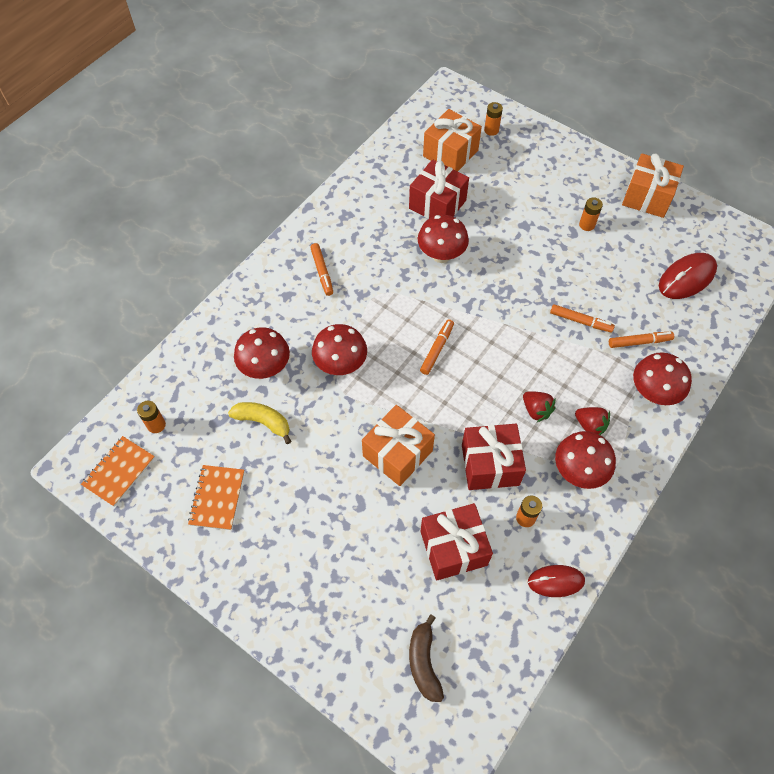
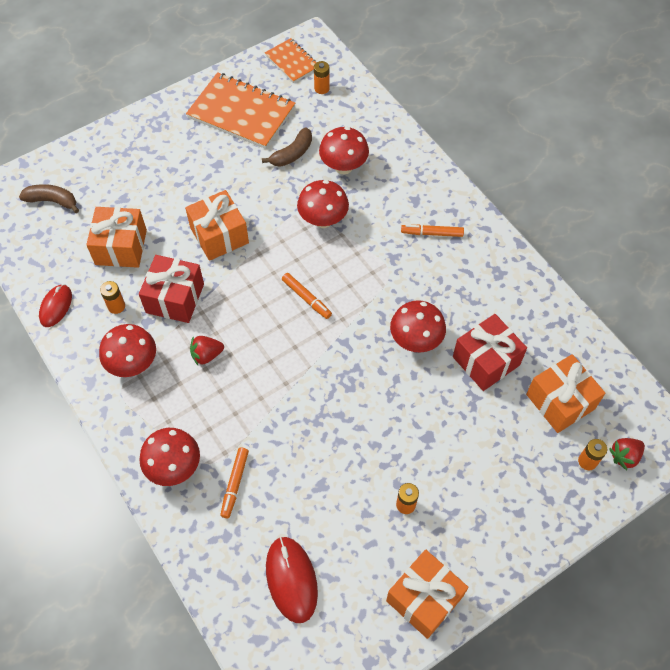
camera: 110 degrees right, 0 degrees up
orange notebook [188,465,245,530] -> orange notebook [186,72,295,149], size x1.80
yellow banana [228,402,291,444] -> brown banana [262,128,312,167]
red gift [420,503,493,580] -> orange gift [86,207,147,268]
orange marker [550,304,615,333] -> none
red strawberry [575,407,610,435] -> red strawberry moved to [609,438,645,470]

